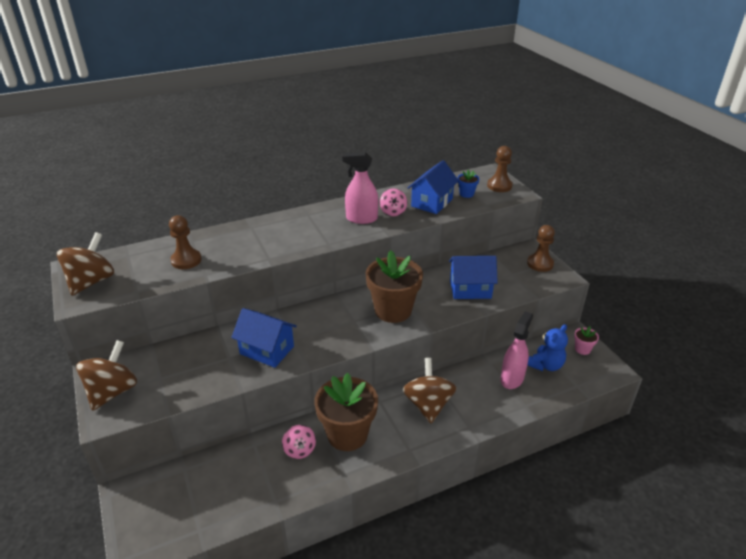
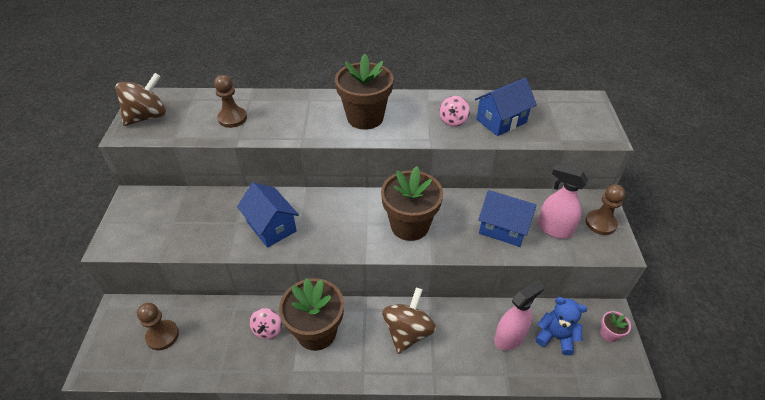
camera: 25 degrees right, 10 degrees up
brown spinning top [76,340,137,411] -> none
pink spray bottle [342,152,378,224] -> pink spray bottle moved to [537,164,588,239]
blue flower pot [458,170,479,198] -> none
brown pawn [487,146,513,192] -> brown pawn moved to [137,303,179,350]
blue teddy bear [527,324,568,371] -> blue teddy bear turned 135 degrees counterclockwise [536,297,587,356]
none -> brown flower pot [335,54,394,130]

